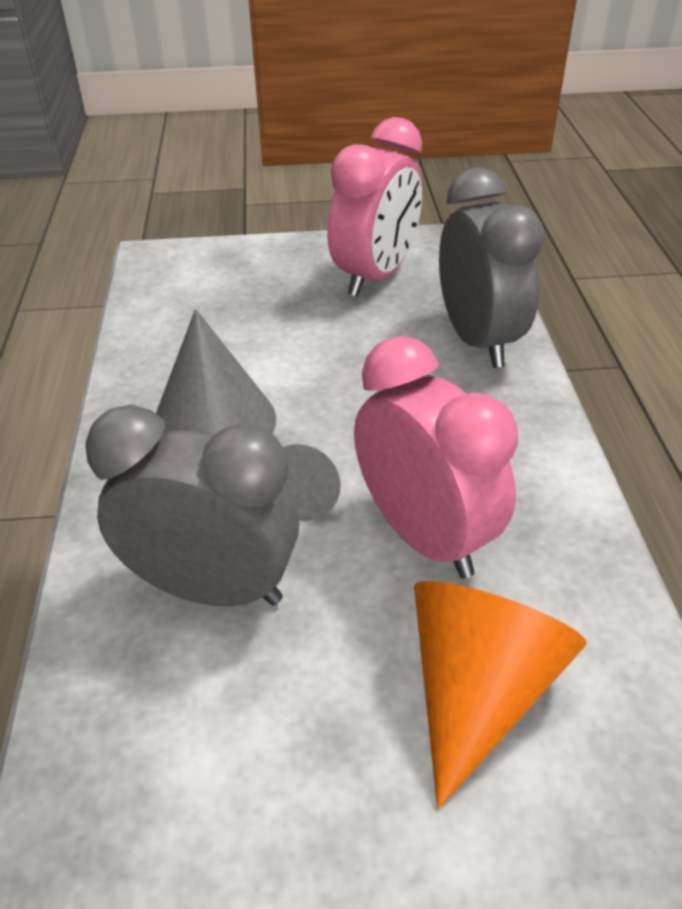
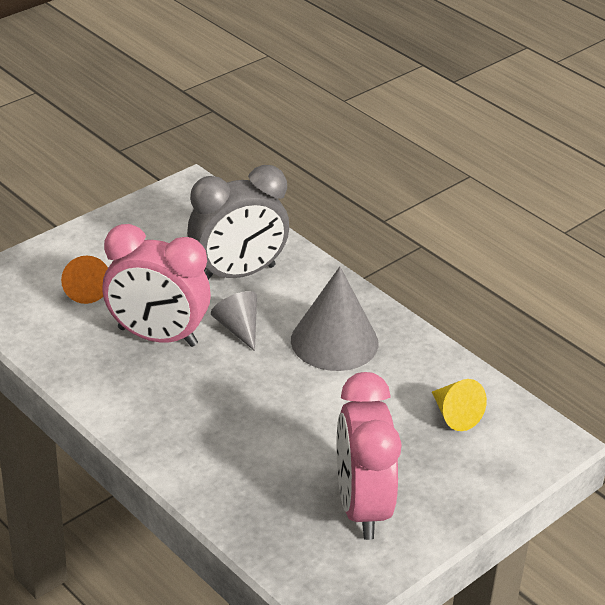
camera: 140 degrees right, 5 degrees down
orange cone [414,581,587,809] -> orange cone [61,255,108,304], size x0.57
grey clock [439,168,545,368] -> none
none -> yellow cone [432,379,487,431]

